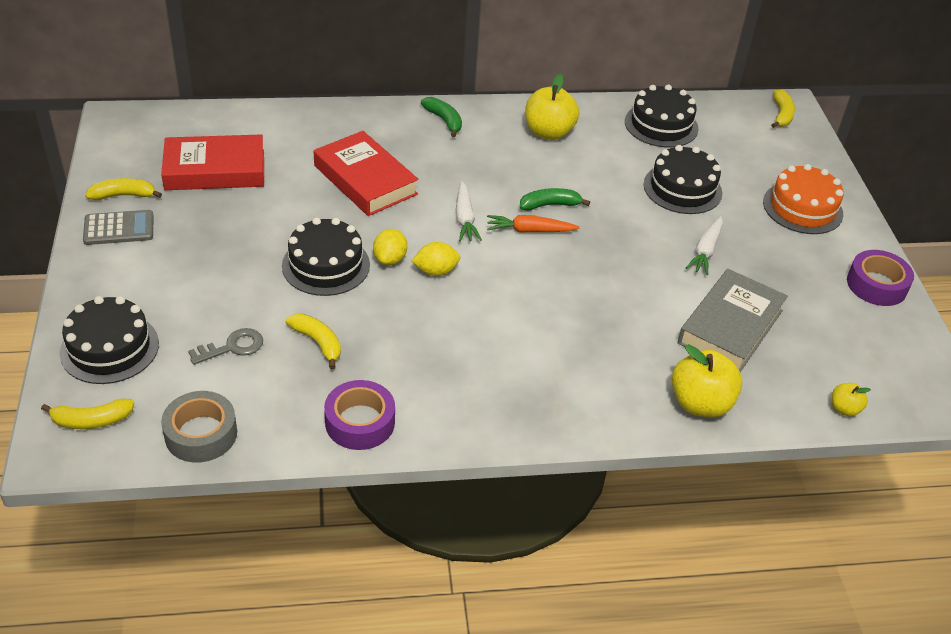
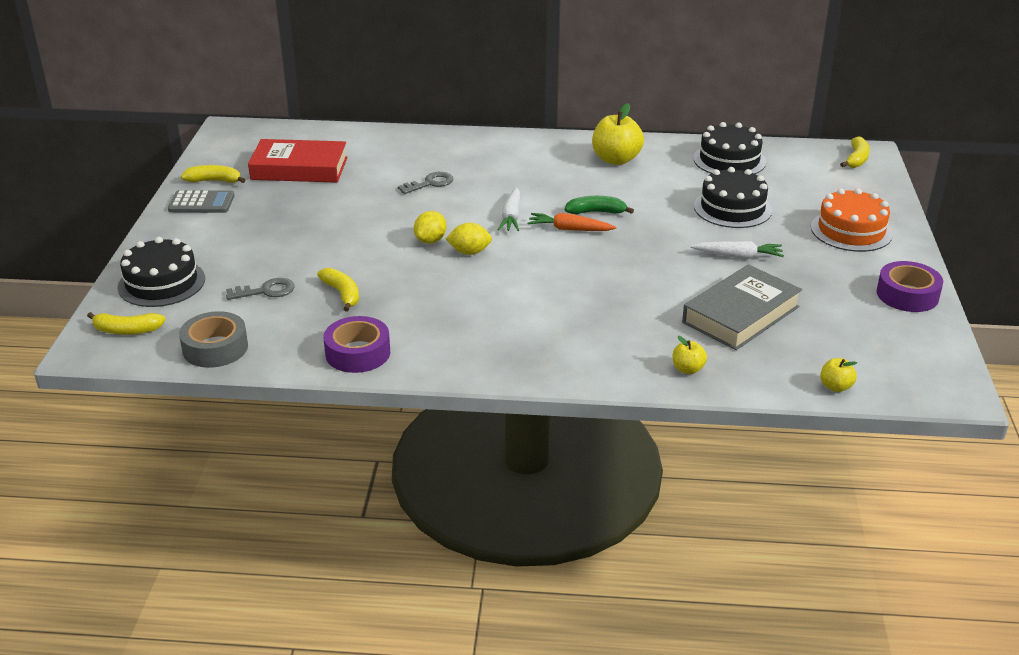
camera: 15 degrees right, 10 degrees down
black cake [282,218,370,296] -> none
red book [314,131,419,216] -> grey key [398,172,454,194]
green banana [421,97,462,137] -> none
yellow apple [672,344,743,417] -> yellow apple [673,336,707,374], size x0.51
white carrot [686,216,723,275] -> white carrot turned 120 degrees counterclockwise [690,241,784,259]

